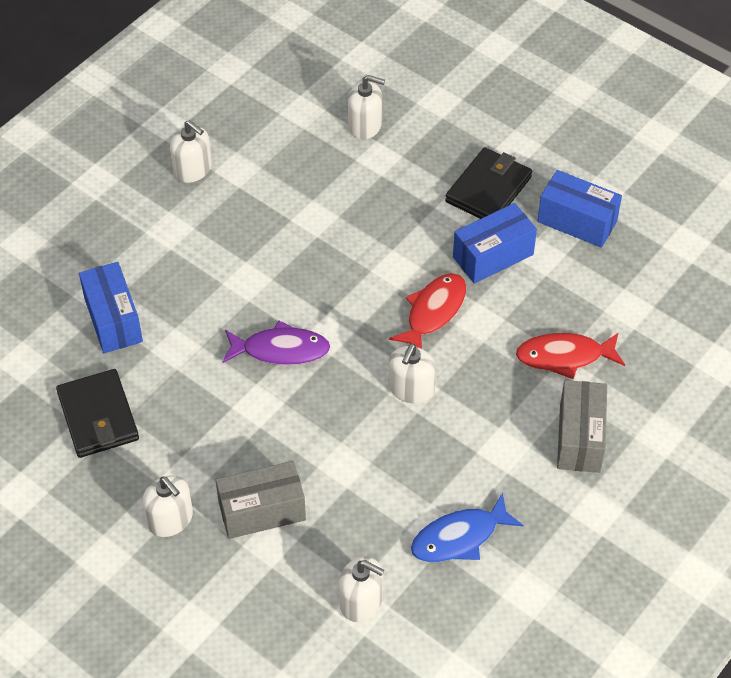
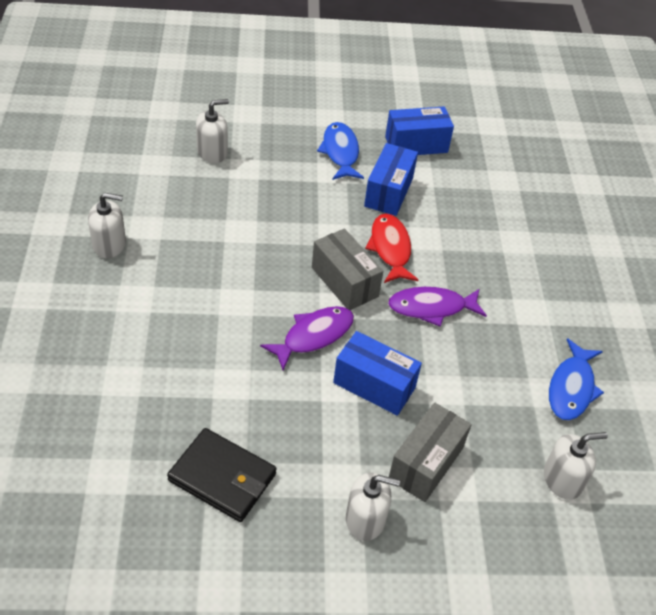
camera: 45 degrees left, 5 degrees down
blue box [79,262,143,353] -> blue box moved to [333,331,422,416]
white soap dispenser [389,344,436,404] -> purple fish [388,287,487,327]
black wallet [445,147,532,219] -> blue fish [317,122,364,180]
red fish [516,333,625,379] -> none
grey box [557,380,607,473] -> grey box moved to [312,228,383,310]

